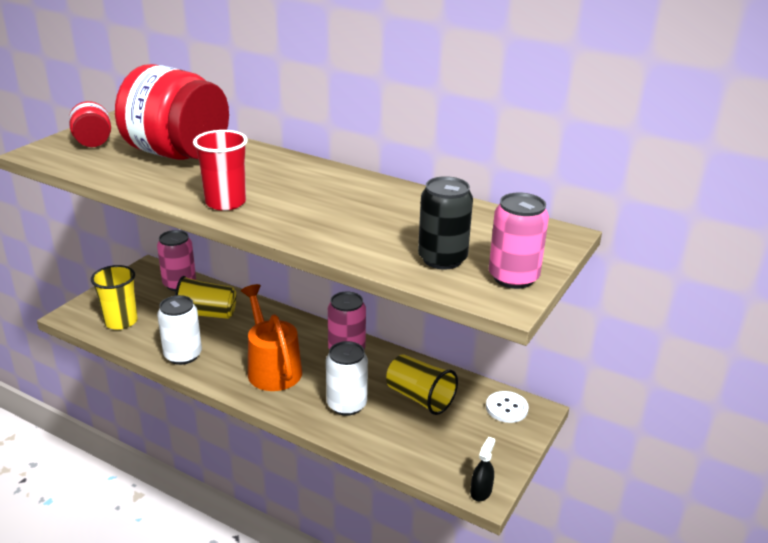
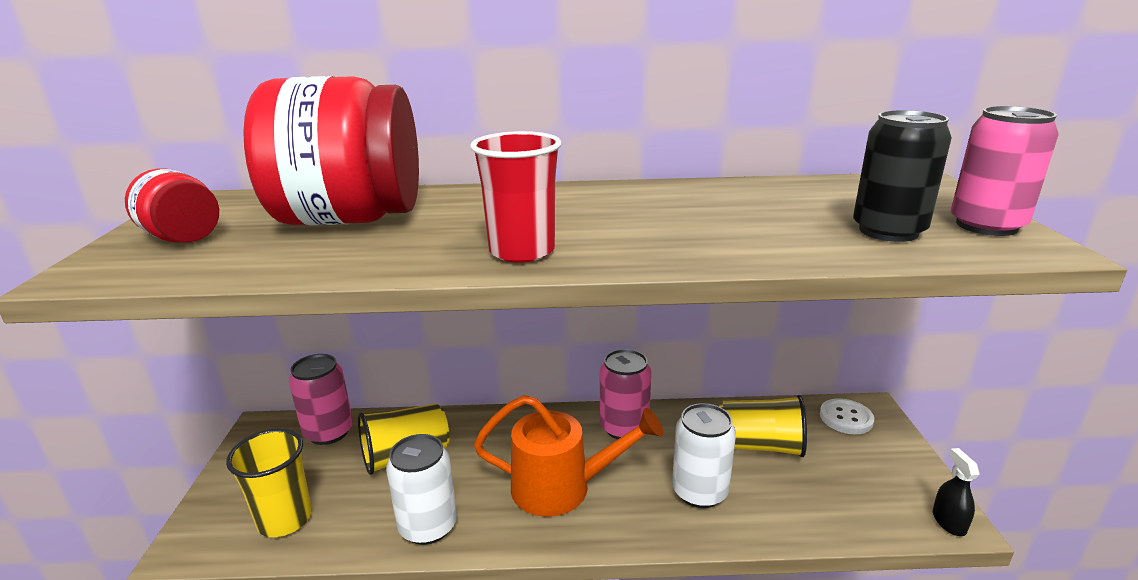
camera: 30 degrees left, 5 degrees down
orange watering can [241,284,302,391] -> orange watering can turned 150 degrees clockwise [474,395,664,517]

